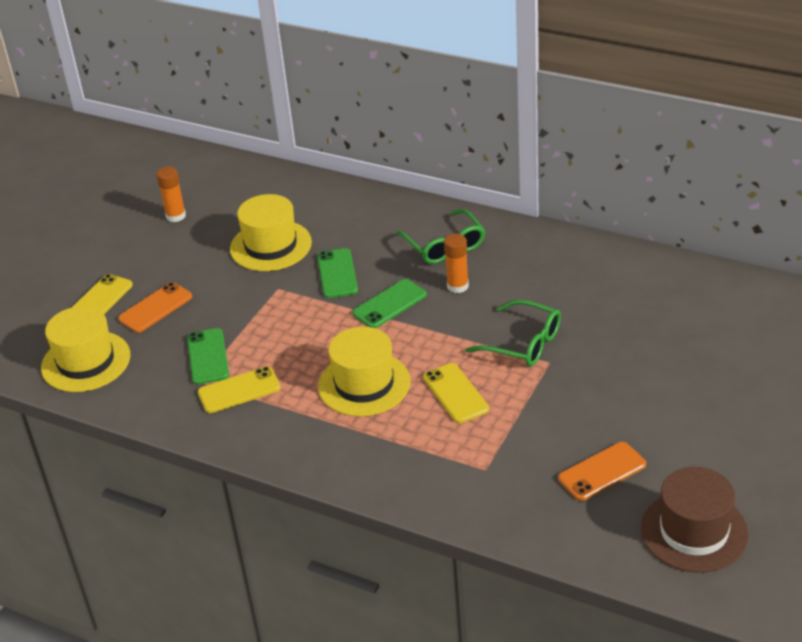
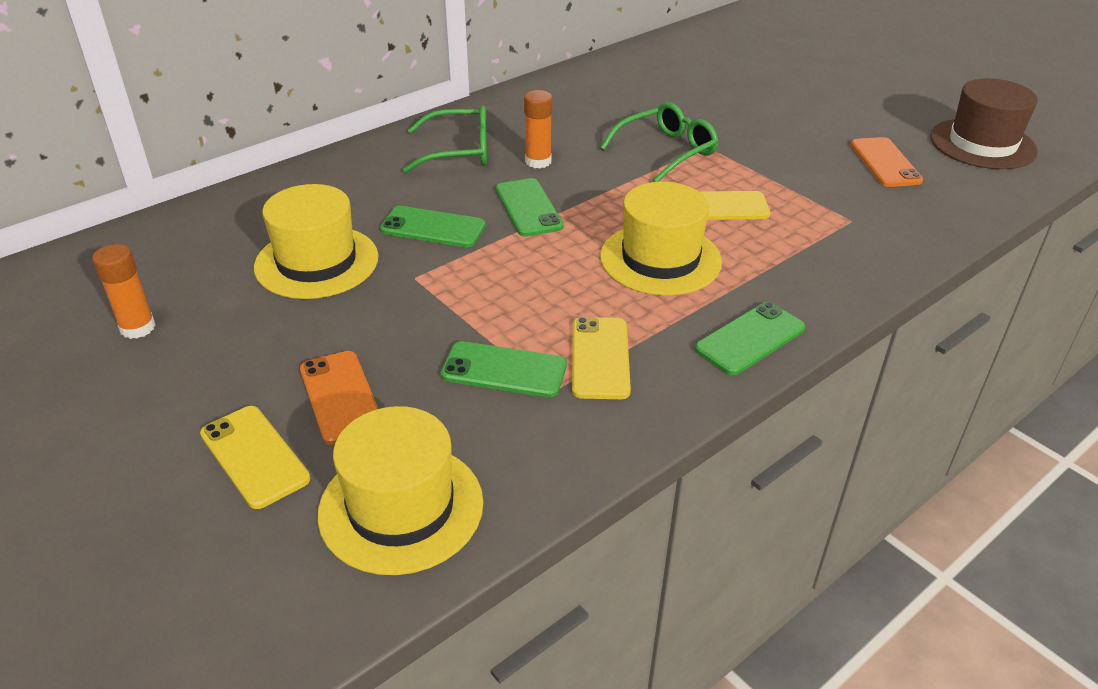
camera: 70 degrees left, 0 degrees up
none -> green phone [695,302,805,375]

